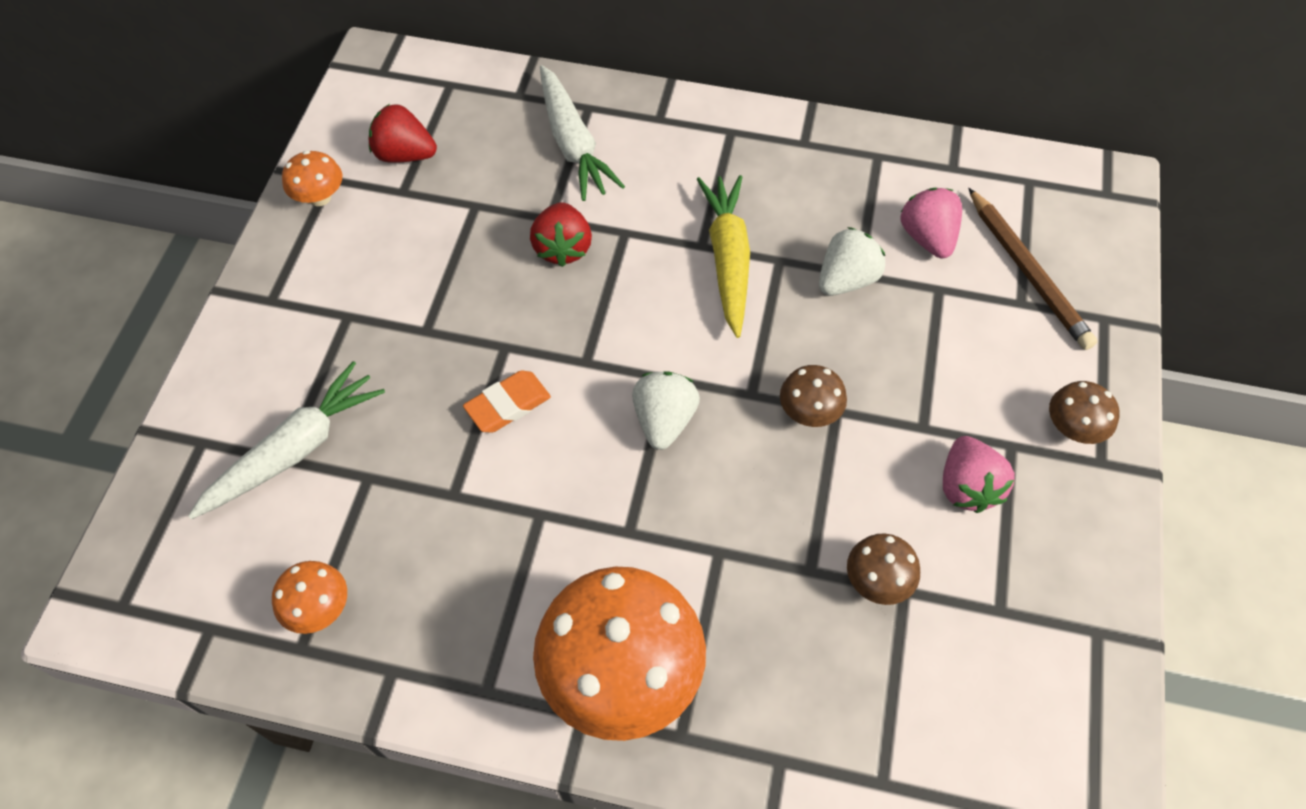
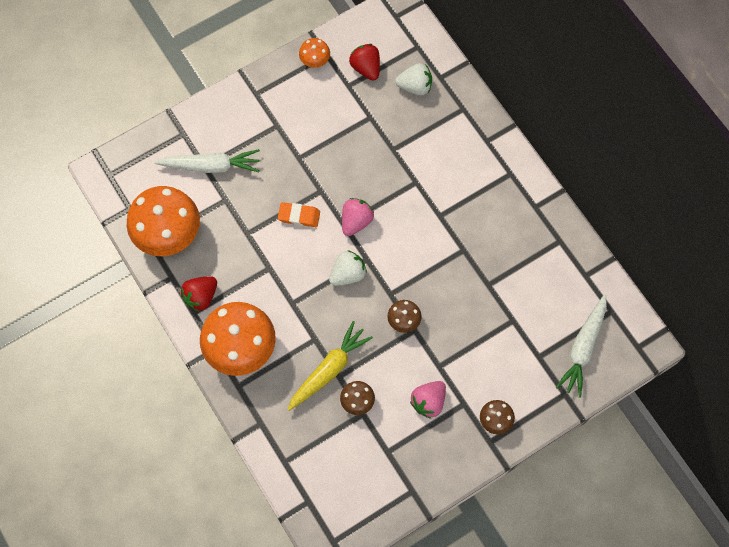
camera: 45 degrees right, 10 degrees up
orange mushroom [272,561,347,634] -> orange mushroom [127,186,200,256], size x2.18
red strawberry [530,202,592,267] -> red strawberry moved to [181,276,217,312]
white carrot [540,65,625,201] -> white carrot moved to [555,294,607,398]
yellow carrot [697,175,750,338] -> yellow carrot moved to [287,321,373,411]
white strawberry [819,227,885,296] -> white strawberry moved to [395,63,432,95]
pink strawberry [901,188,962,258] -> pink strawberry moved to [342,198,374,236]
brown pencil [968,188,1098,350] -> none

